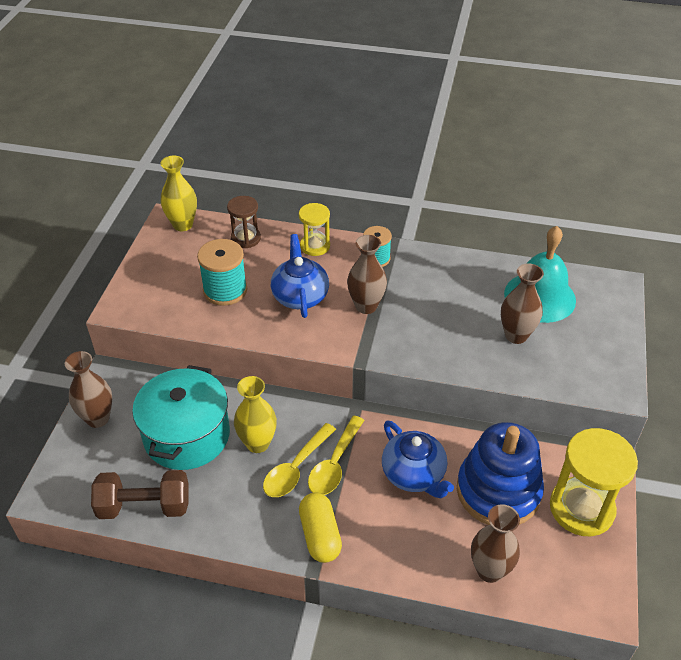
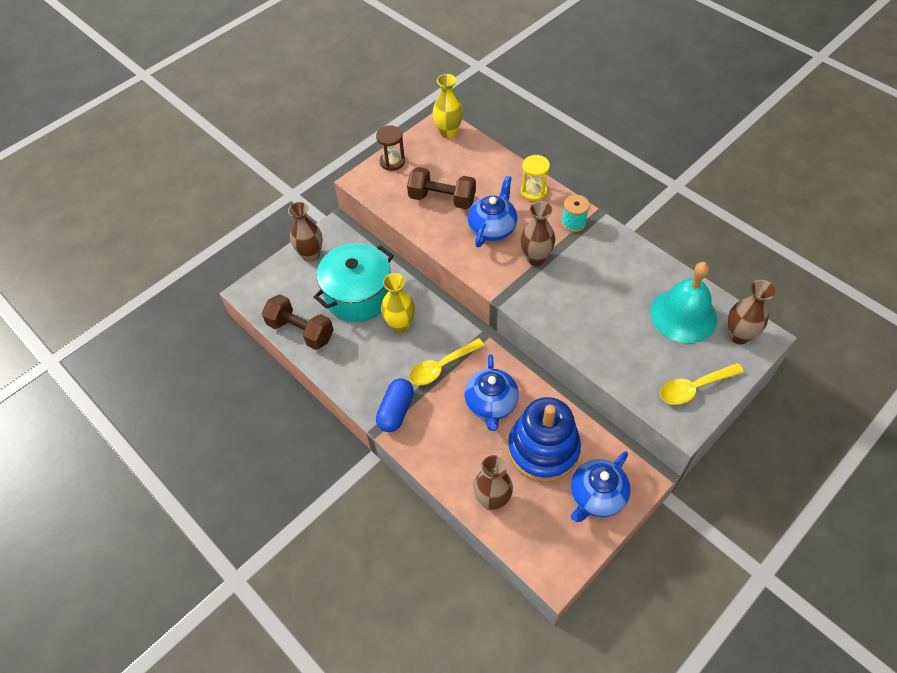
camera: 35 degrees right, 10 degrees up
turquoise spool [197,239,247,306] -> brown dumbbell [407,167,476,209]
brown hourglass [227,196,261,248] -> brown hourglass moved to [376,125,405,171]
yellow spoon [263,423,336,497] -> yellow spoon moved to [660,363,744,405]
yellow capsule [299,492,342,563] -> blue capsule [376,378,414,432]
brown vase [501,264,544,344] -> brown vase moved to [728,280,776,344]
yellow hourglass [550,428,638,536] -> blue teapot [571,451,630,522]

